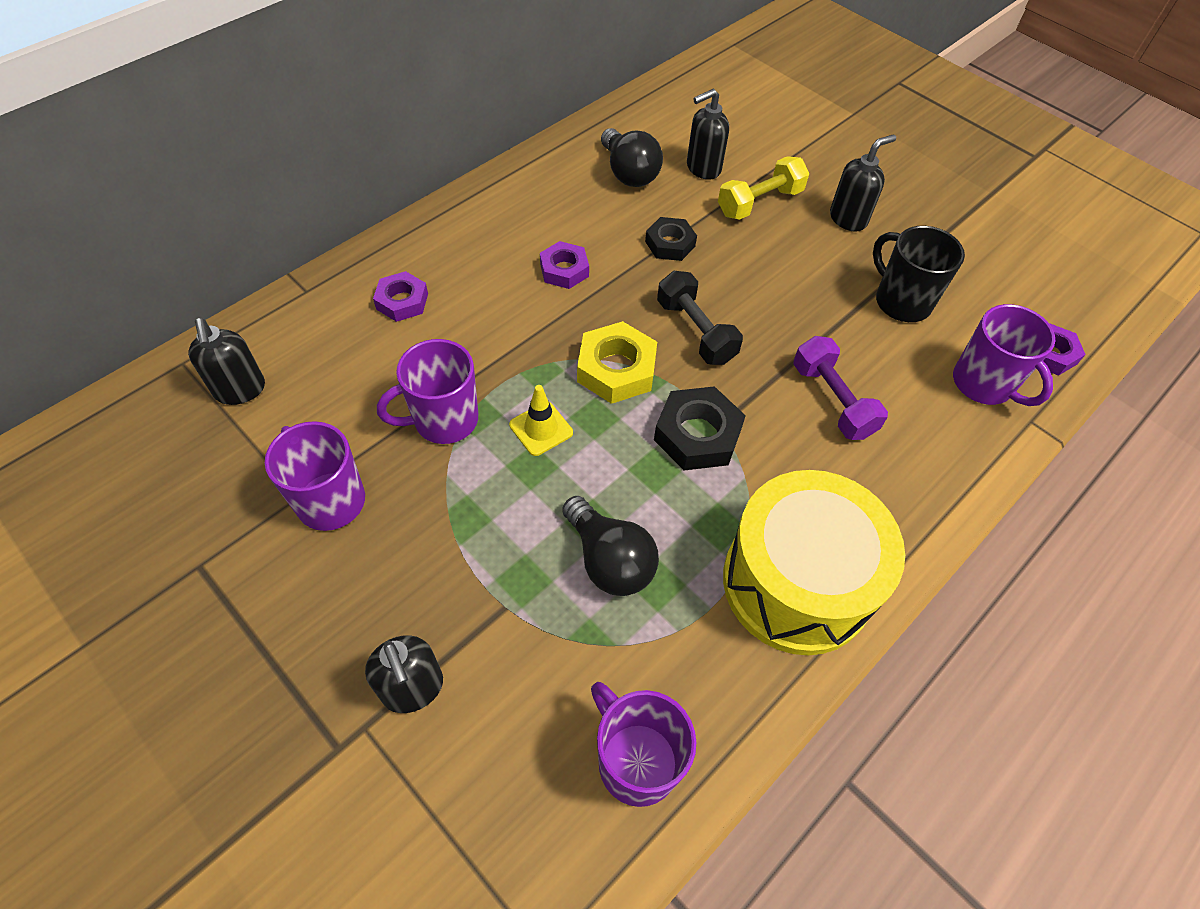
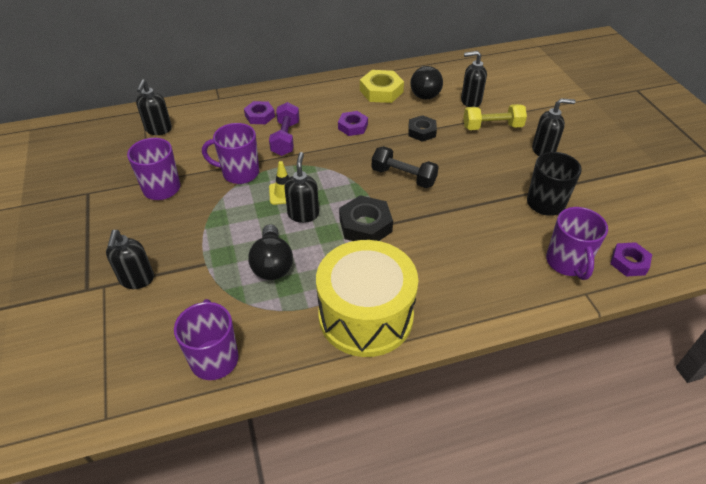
camera: 30 degrees right, 10 degrees down
yellow nut [577,321,657,404] -> yellow nut moved to [360,70,404,103]
black dumbbell [657,271,743,365] -> black dumbbell turned 60 degrees counterclockwise [372,146,439,188]
purple dumbbell [793,336,888,440] -> purple dumbbell moved to [269,102,299,156]
none -> black soap dispenser [284,152,319,223]

